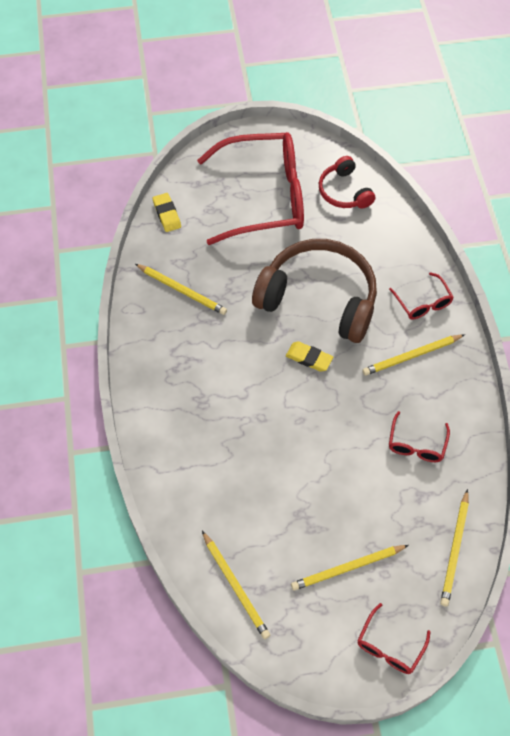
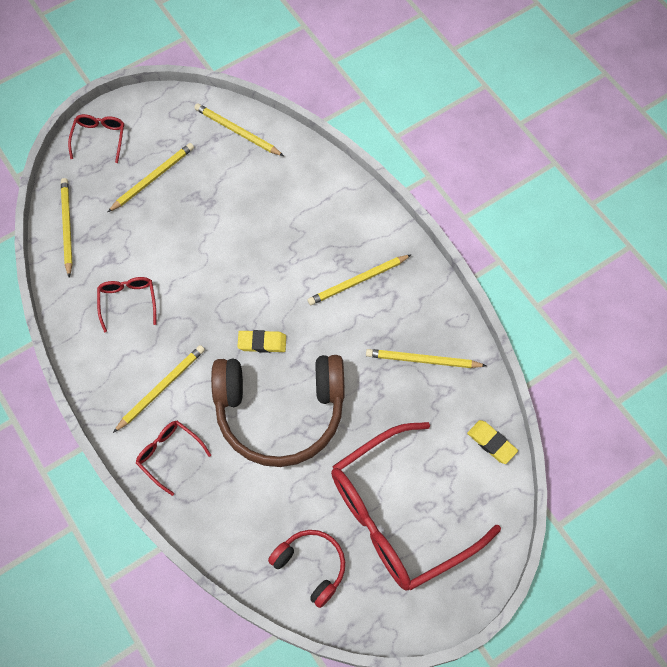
camera: 155 degrees right, 5 degrees up
none -> yellow pencil [307,254,412,305]

